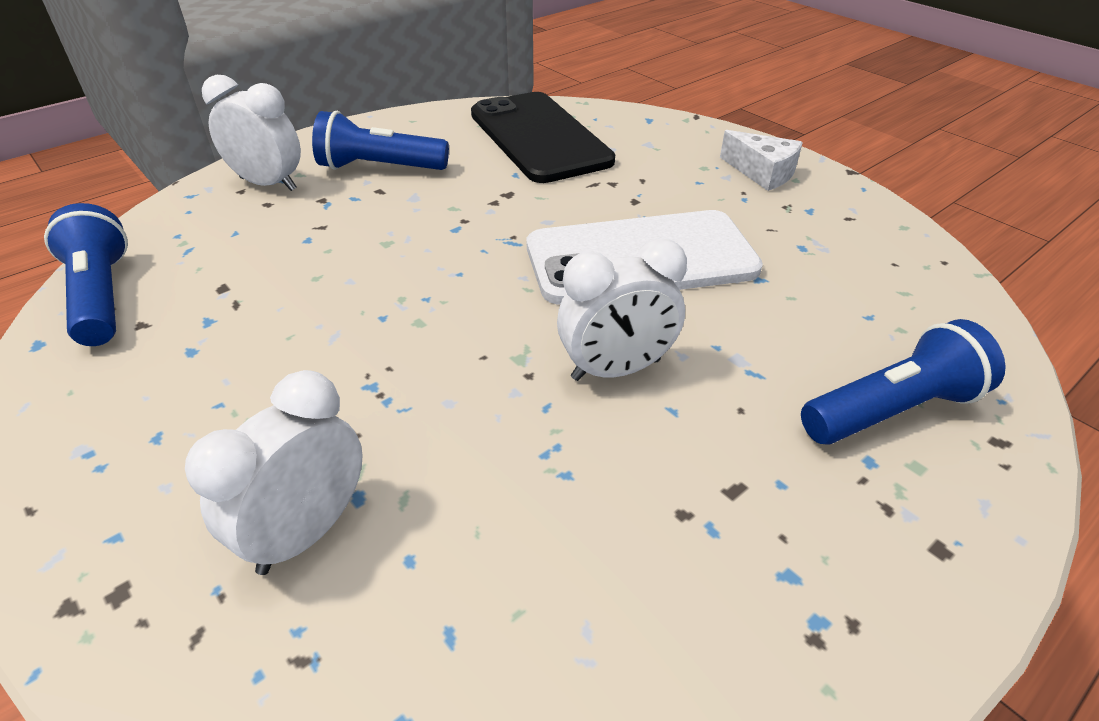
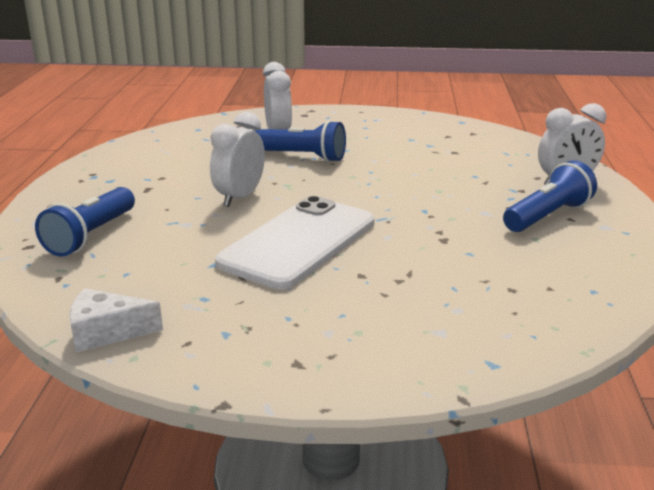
camera: 135 degrees right, 15 degrees down
blue flashlight [44,203,128,346] -> blue flashlight moved to [255,120,346,162]
black phone [471,92,615,183] -> none
white cheese [720,130,803,191] -> white cheese moved to [69,288,163,352]

